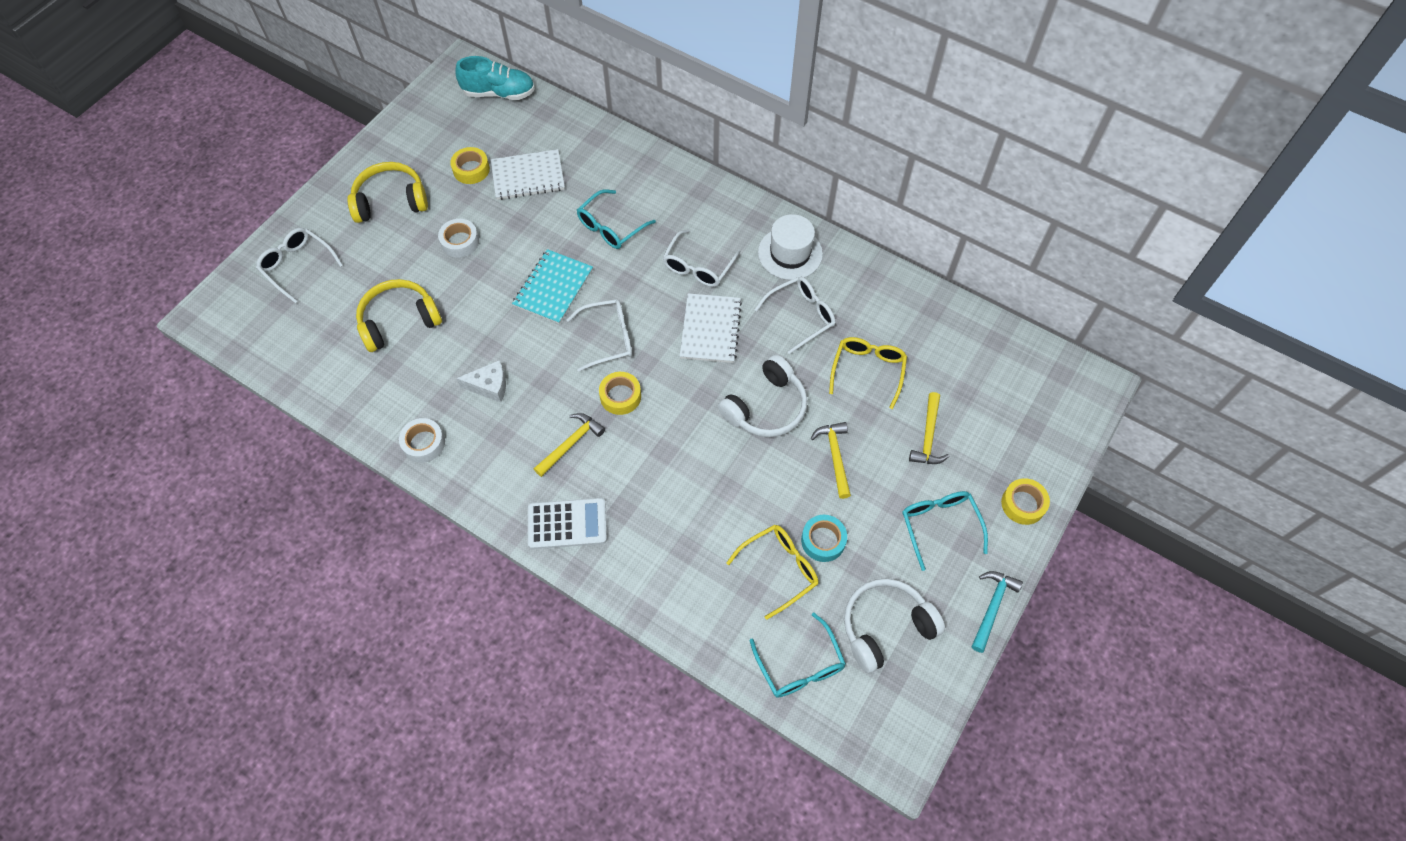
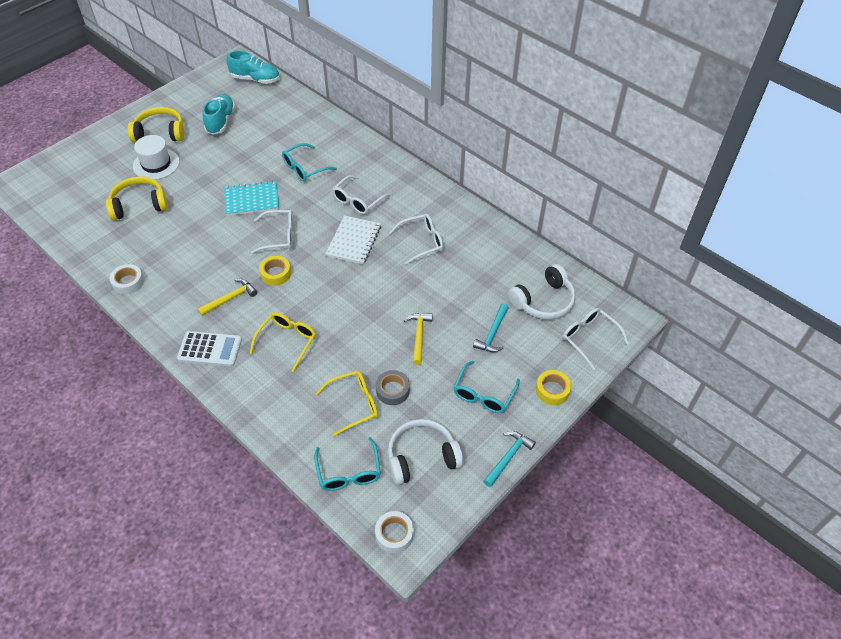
camera: 10 degrees right, 10 degrees down
white glasses [256,228,343,303] -> white glasses moved to [563,308,629,370]
white tape [438,219,479,258] -> white tape moved to [375,511,414,553]
yellow tape [450,147,490,184] -> turquoise shoe [203,94,236,135]
white cheese [456,360,506,402] -> none
white notebook [491,149,565,200] -> none
turquoise notebook [512,249,593,324] -> turquoise notebook turned 45 degrees clockwise [224,181,279,216]
white headphones [718,355,807,437] -> white headphones moved to [508,264,576,319]
white hat [758,214,823,280] -> white hat moved to [133,135,180,180]
turquoise tape [801,515,847,562] -> grey tape [376,370,410,405]
yellow glasses [829,337,907,409] -> yellow glasses moved to [250,312,316,372]
turquoise glasses [903,491,988,571] -> turquoise glasses turned 150 degrees counterclockwise [453,361,520,413]
yellow hammer [909,392,949,464] -> turquoise hammer [473,303,509,352]

